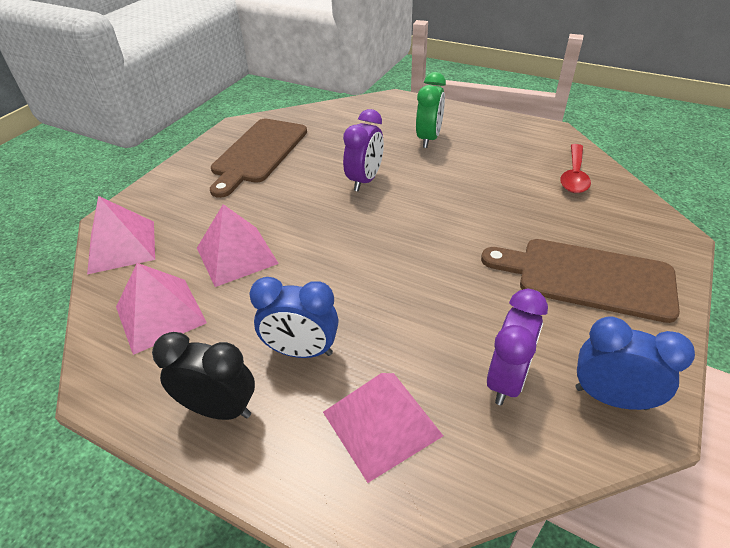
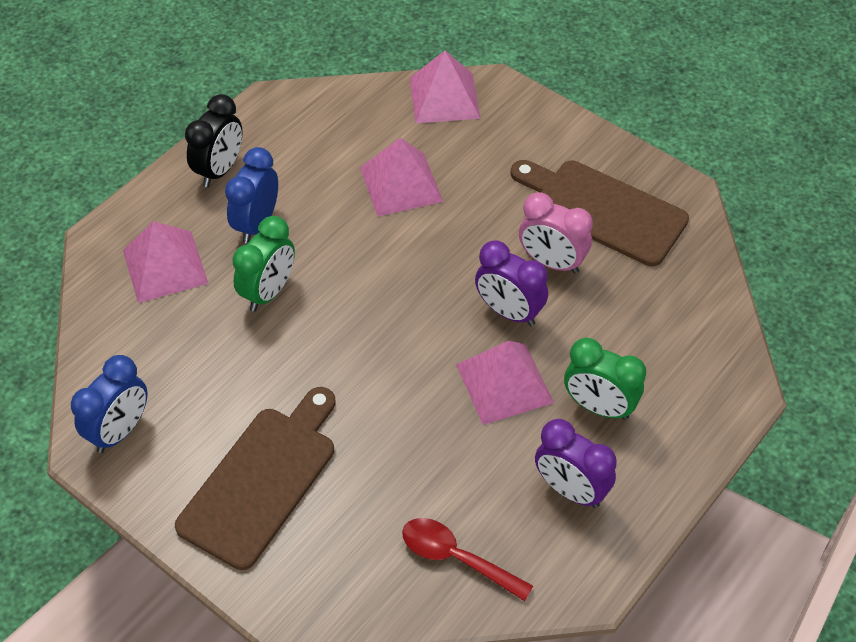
camera: 100 degrees right, 10 degrees up
pink pyramid [116,263,207,355] -> pink pyramid moved to [456,341,554,425]
purple clock [487,289,548,405] -> purple clock moved to [535,419,617,508]
none -> green clock [232,216,295,312]
none -> pink clock [519,192,593,274]

